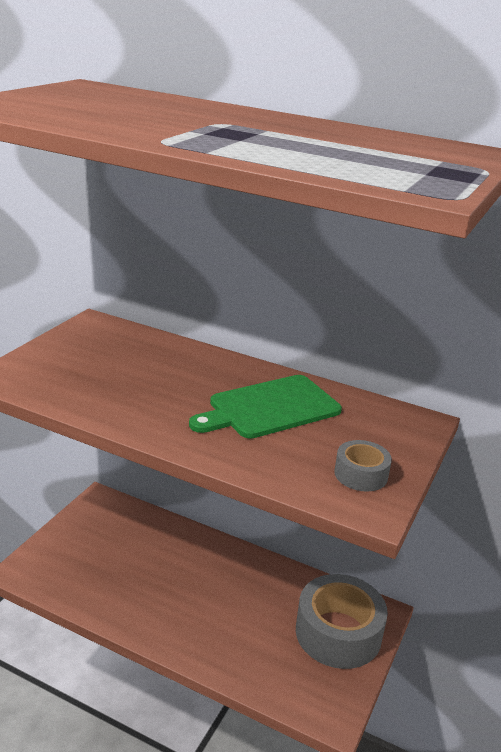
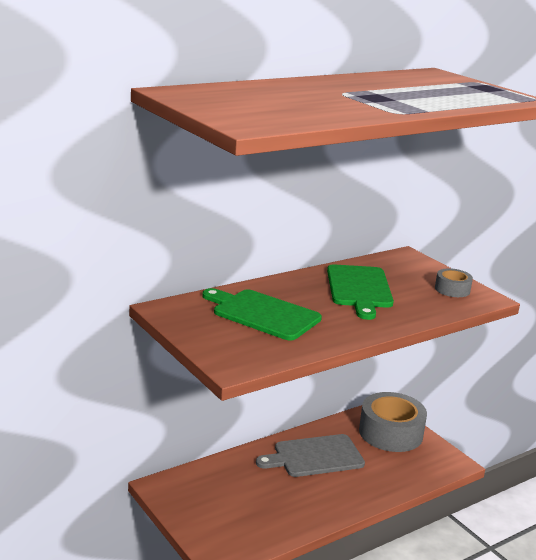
camera: 60 degrees left, 5 degrees down
none -> green cutting board [202,288,322,340]
none -> grey cutting board [256,434,365,477]

